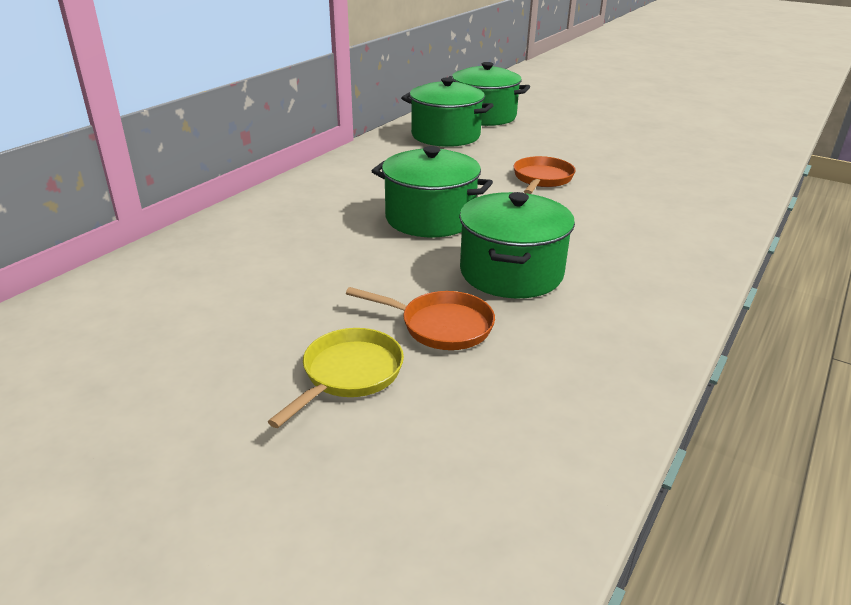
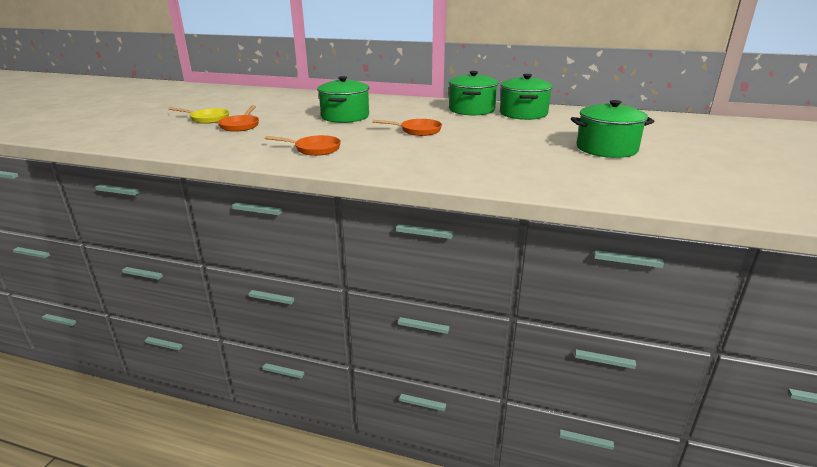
camera: 75 degrees right, 5 degrees down
green pot [459,192,575,298] -> green pot moved to [571,100,655,158]
none -> orange pan [265,135,341,156]

